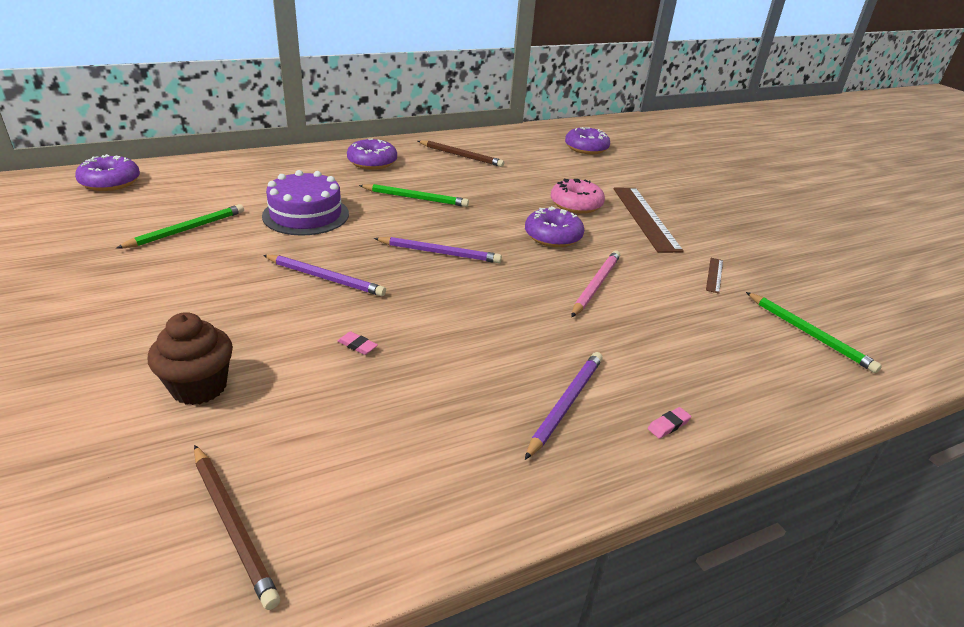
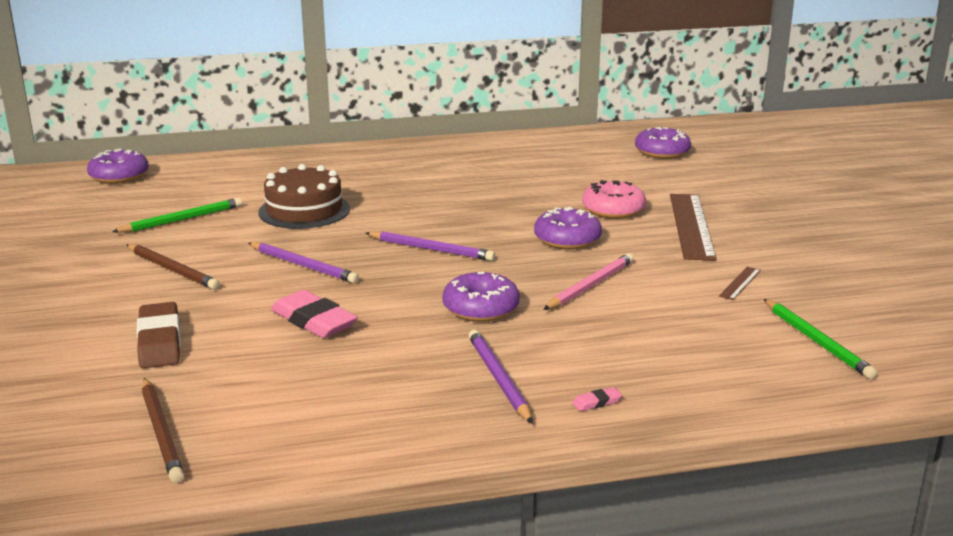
camera: 15 degrees right, 10 degrees down
brown cupcake [148,312,233,405] -> brown eraser [137,302,181,368]
purple cake [262,170,349,235] -> brown cake [258,164,350,229]
pink eraser [337,331,378,355] -> pink eraser [271,290,358,338], size x2.38
purple donut [347,139,397,170] -> purple donut moved to [443,272,520,322]
green pencil [359,184,469,207] -> none
brown pencil [418,140,504,167] -> brown pencil moved to [126,244,220,290]
purple pencil [525,352,603,460] -> purple pencil turned 60 degrees counterclockwise [468,330,533,424]

